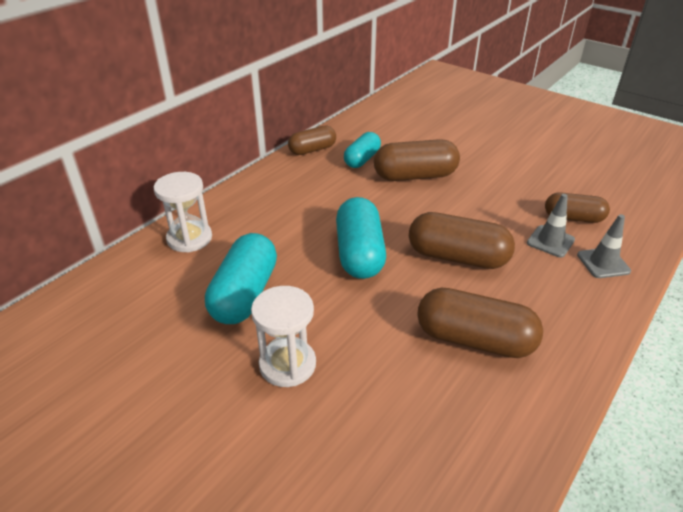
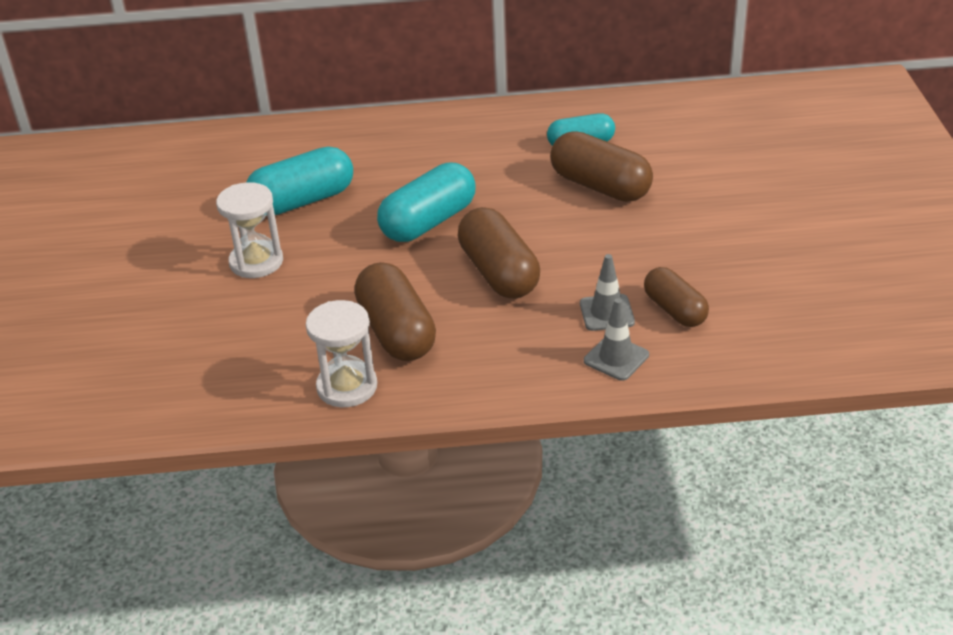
camera: 50 degrees right, 0 degrees up
white hourglass [154,172,212,252] -> white hourglass moved to [306,300,377,407]
brown capsule [288,125,336,155] -> none

